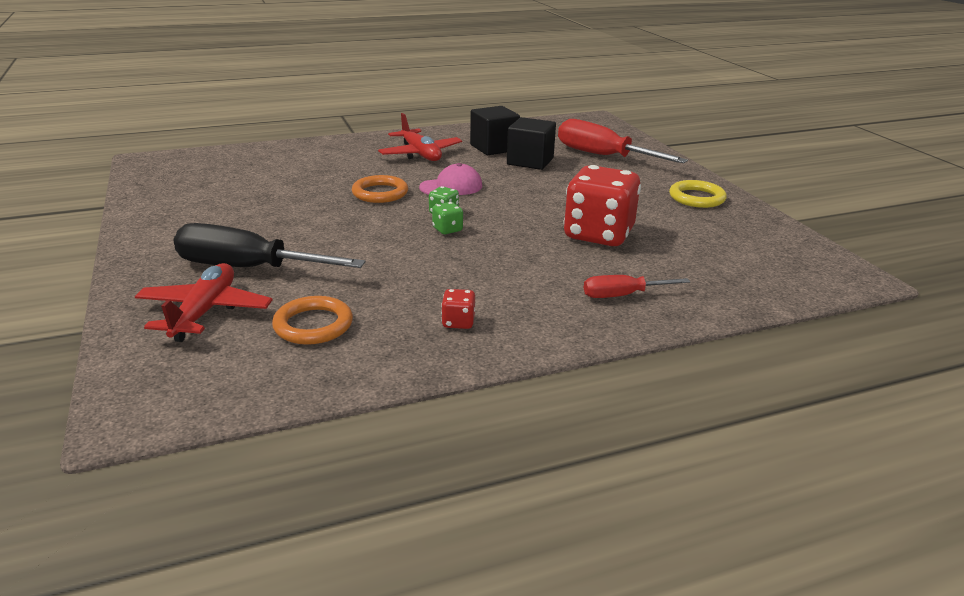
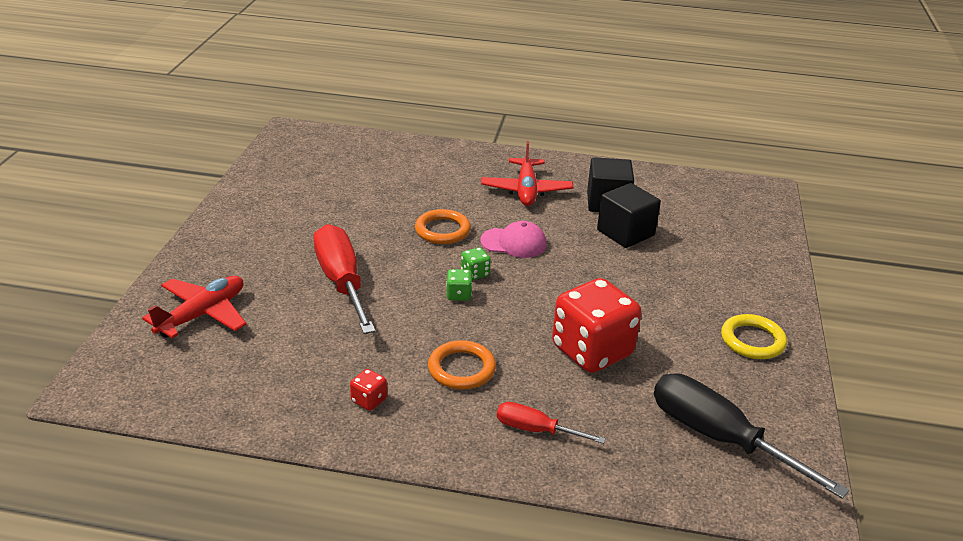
camera: 30 degrees right, 5 degrees up
black screwdriver [173,223,365,268] -> black screwdriver moved to [654,373,849,499]
orange ring [272,296,353,345] -> orange ring moved to [428,340,496,390]
red screwdriver [558,119,688,163] -> red screwdriver moved to [314,224,376,334]

